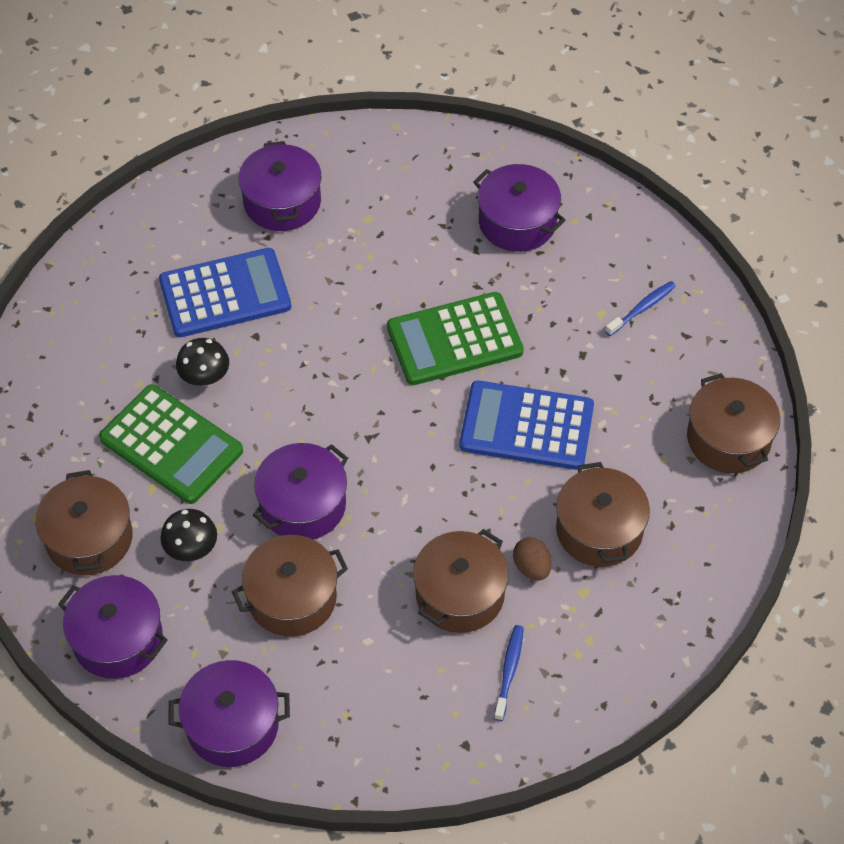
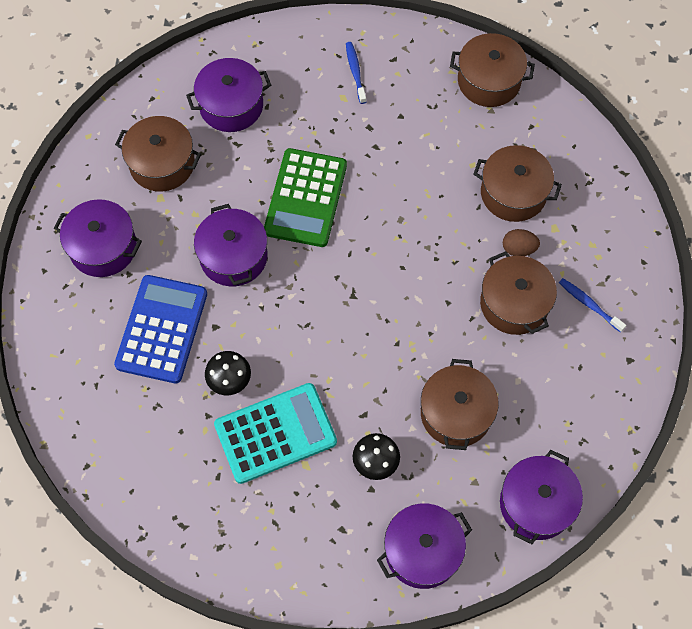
camera: 60 degrees left, 10 degrees up
brown pot [36,470,133,575] -> brown pot moved to [115,116,201,192]
green calculator [99,384,243,504] -> turquoise calculator [214,383,337,484]
purple pot [253,443,348,540] -> purple pot moved to [194,204,268,286]
blue calculator [459,380,594,470] -> none

